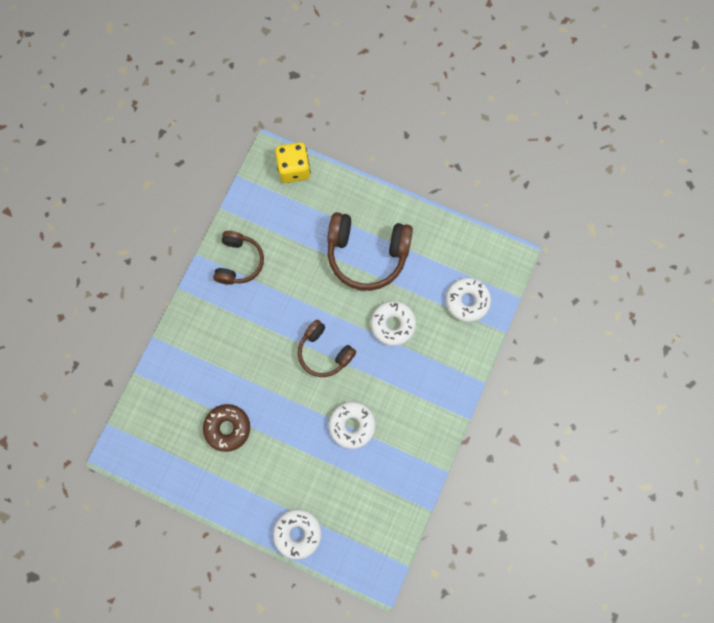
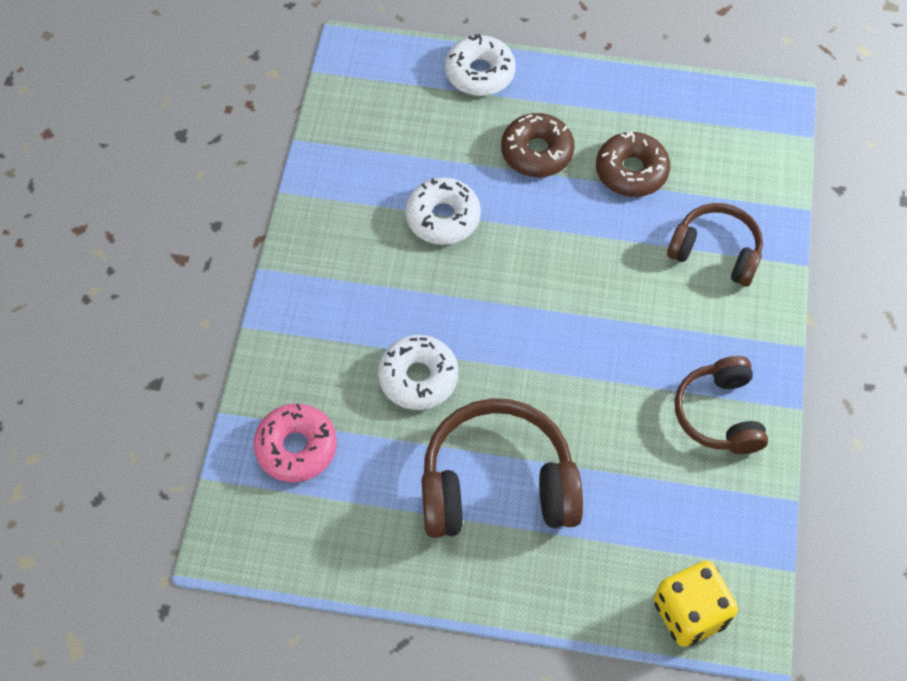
camera: 165 degrees right, 15 degrees down
brown headphones [298,320,356,377] -> brown headphones moved to [667,203,763,286]
white donut [446,278,491,322] -> pink donut [253,404,337,482]
none -> brown donut [501,113,575,177]

